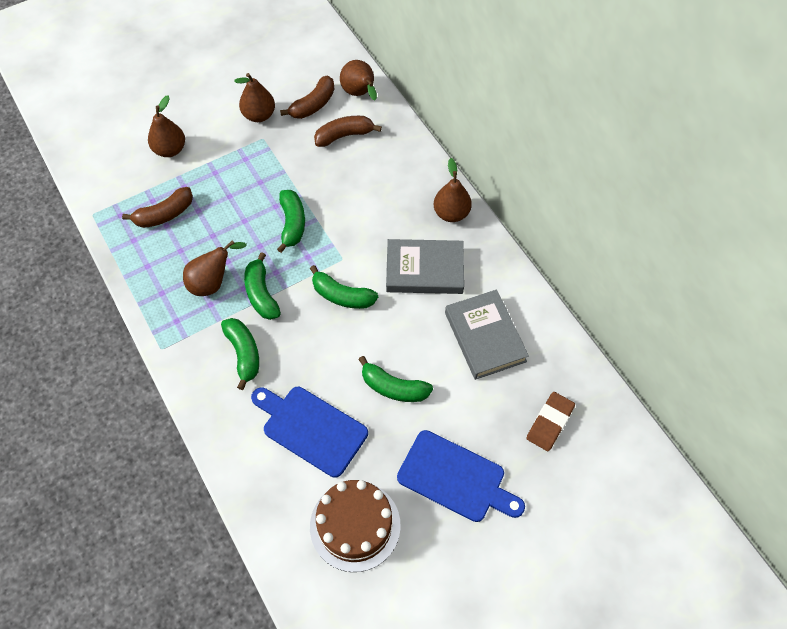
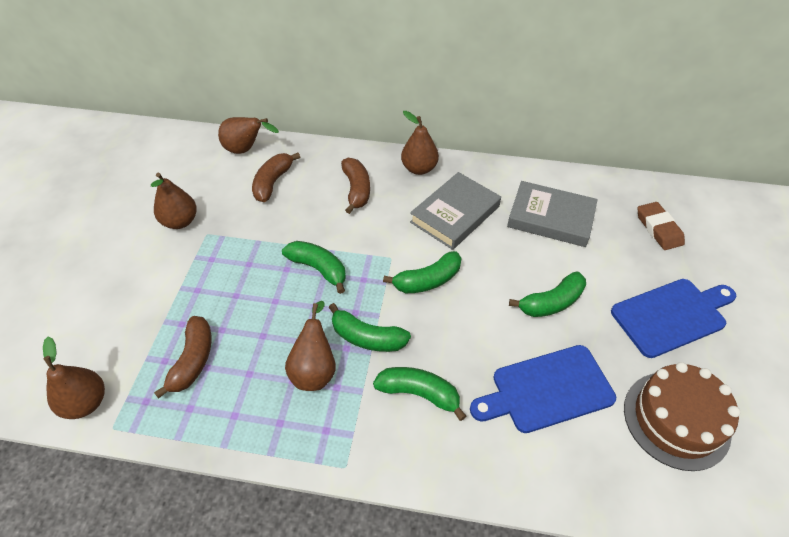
camera: 50 degrees left, 10 degrees down
brown pear [148,95,185,157] -> brown pear moved to [43,337,105,419]
brown banana [280,76,334,119] -> brown banana moved to [341,158,370,214]

